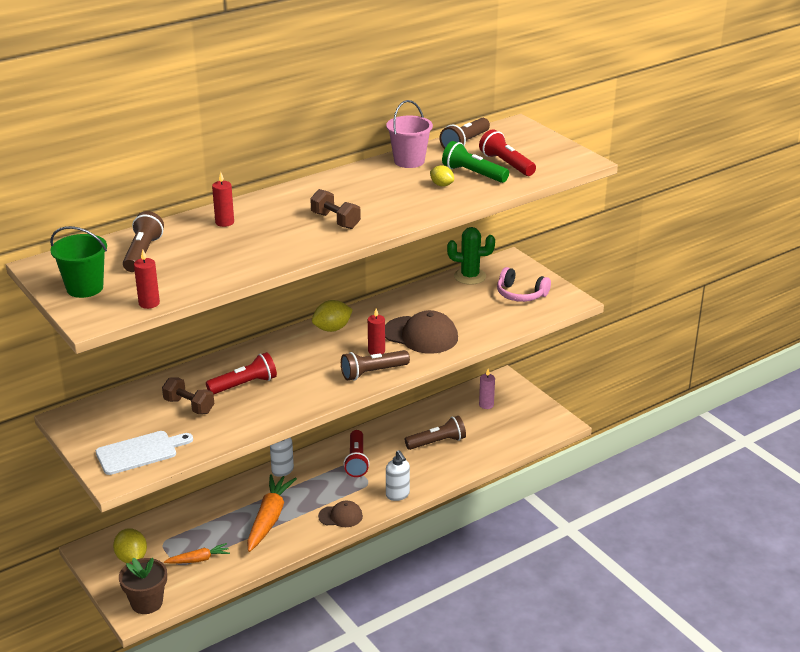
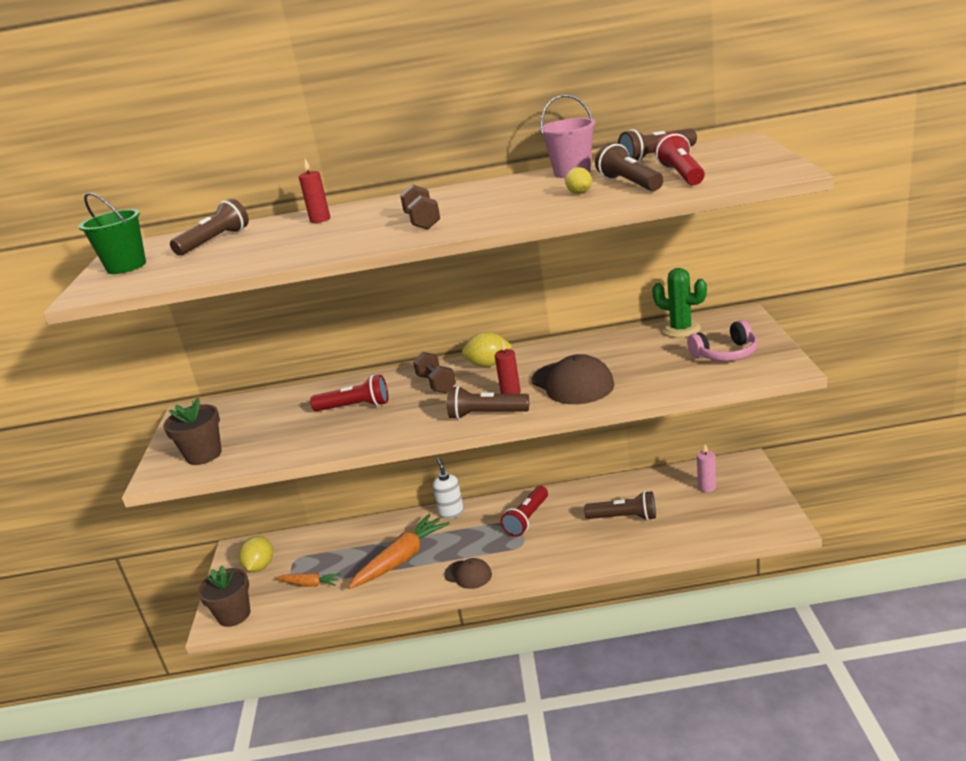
camera: 35 degrees right, 5 degrees down
white cutting board [96,431,193,475] -> brown flower pot [163,398,222,465]
red candle [134,250,160,309] -> none
brown dumbbell [162,377,214,414] -> brown dumbbell moved to [413,352,456,393]
white soap dispenser [386,450,410,501] -> none
green flashlight [442,141,509,183] -> brown flashlight [595,143,663,191]
pink headphones [497,267,551,302] -> pink headphones turned 75 degrees counterclockwise [687,320,758,361]

